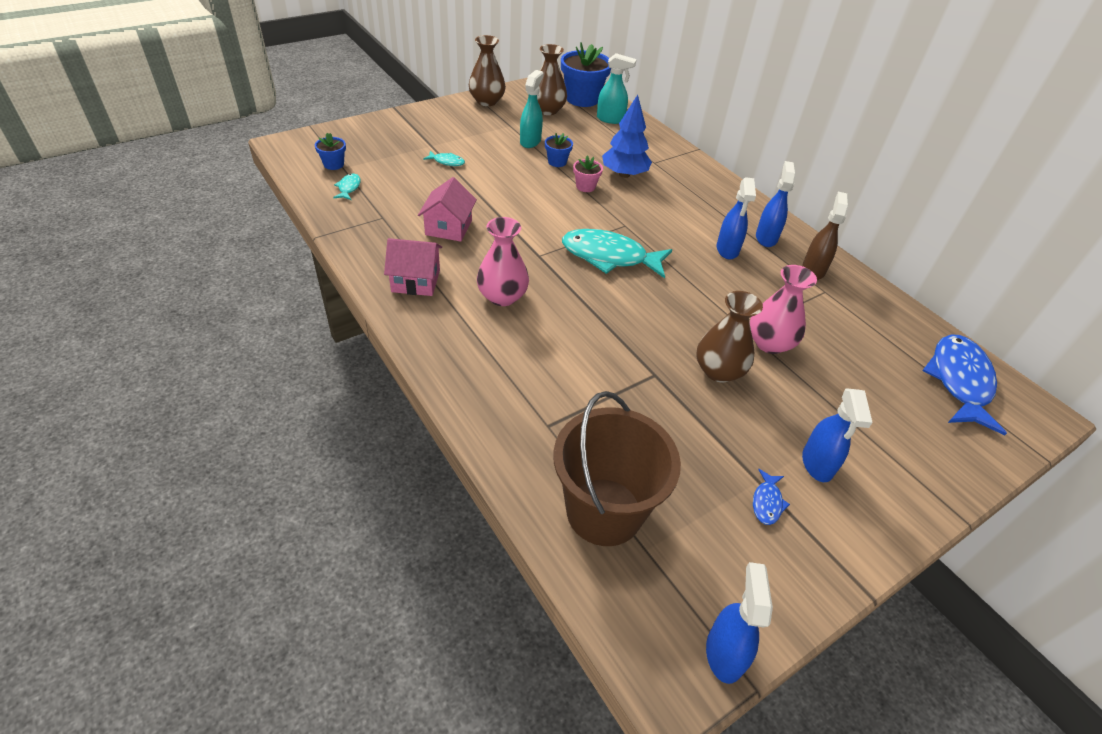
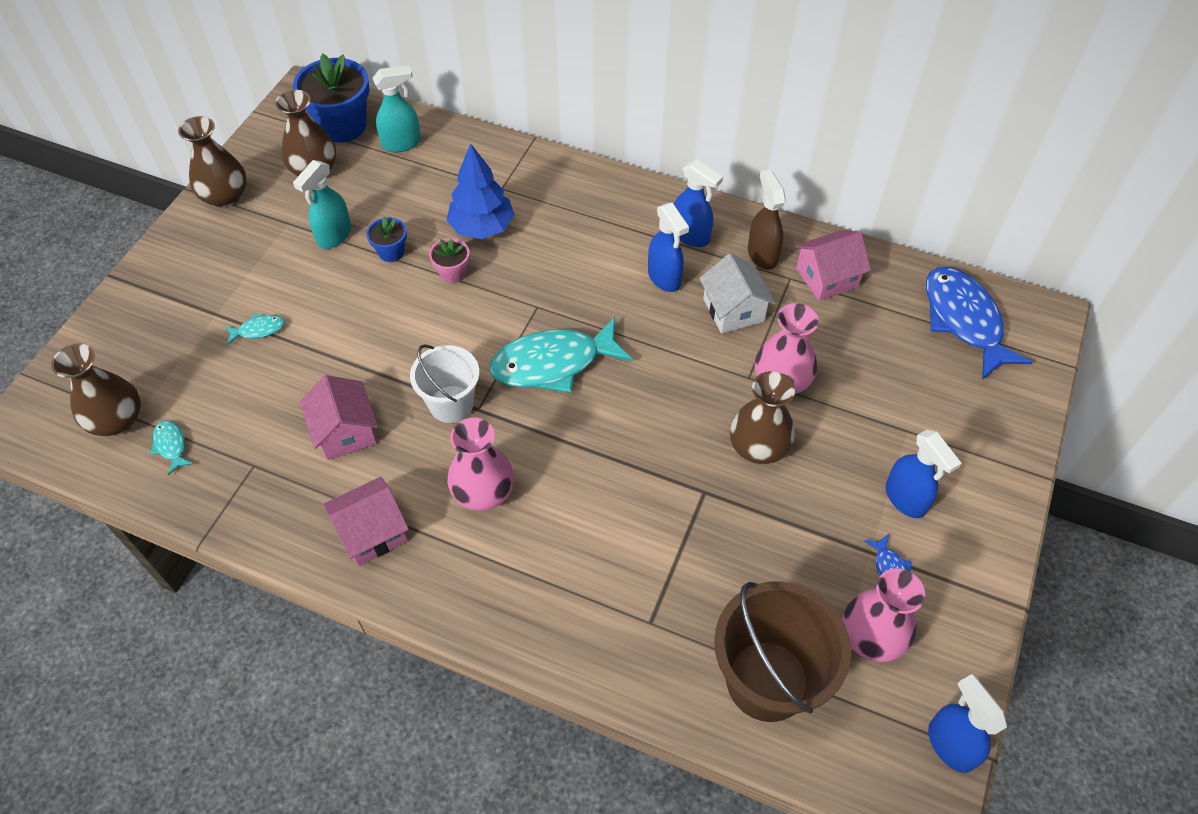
camera: 30 degrees left, 10 degrees up
blue flower pot [315,133,346,170] -> brown vase [51,343,141,436]
turquoise spray bottle [520,70,543,148] -> turquoise spray bottle turned 135 degrees counterclockwise [293,160,351,249]
blue spray bottle [756,161,796,247] -> blue spray bottle turned 150 degrees clockwise [674,160,723,247]
none -> white bucket [410,344,480,423]
none -> white house [699,253,776,333]
none -> pink house [795,230,871,301]
none -> pink vase [842,568,925,663]

